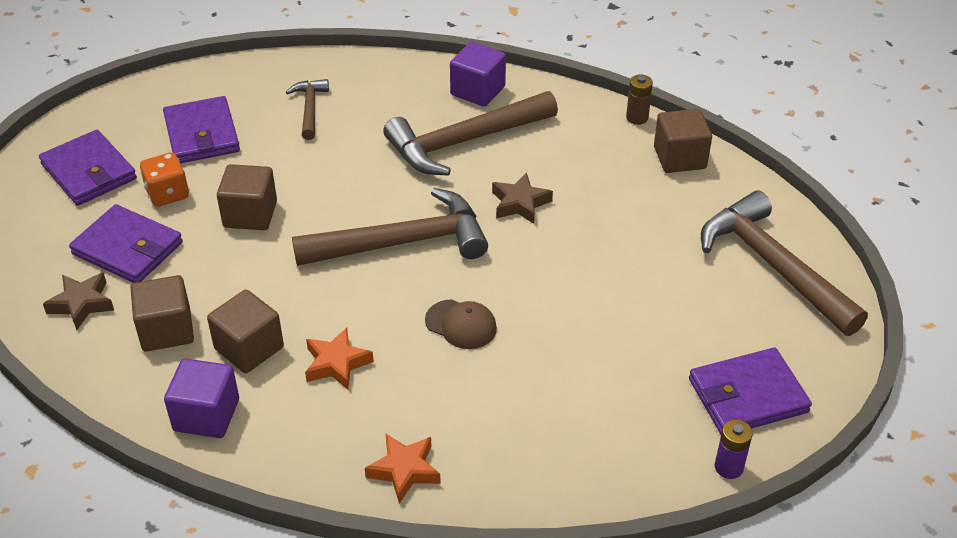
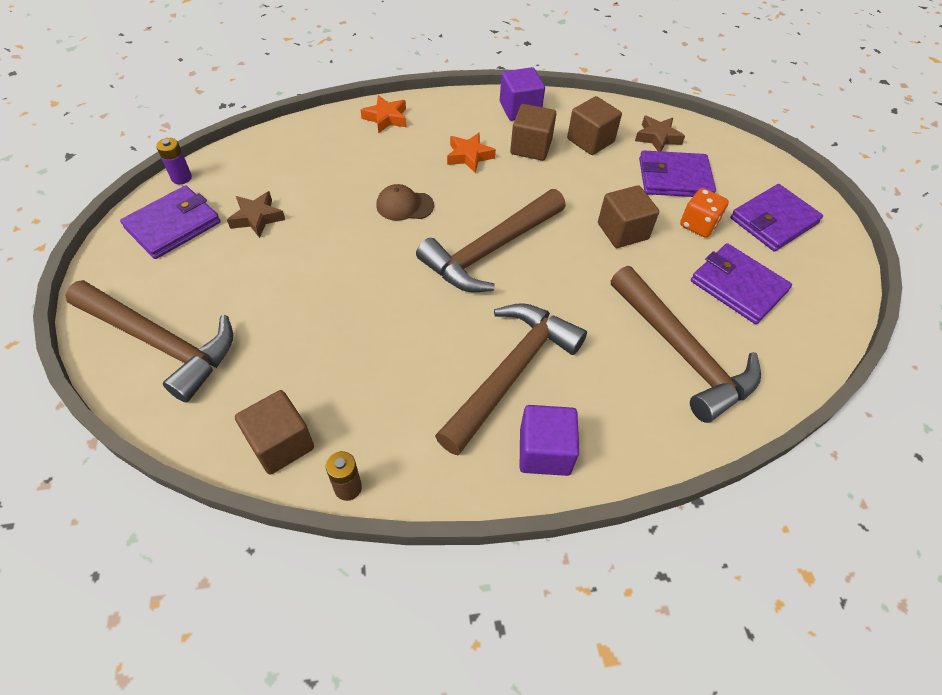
camera: 150 degrees right, 10 degrees up
purple wallet [39,130,137,206] -> purple wallet turned 60 degrees counterclockwise [730,184,823,251]
brown hammer [286,79,329,140] -> brown hammer [611,266,761,423], size x1.99
brown star [492,173,553,224] -> brown star moved to [227,191,285,238]

